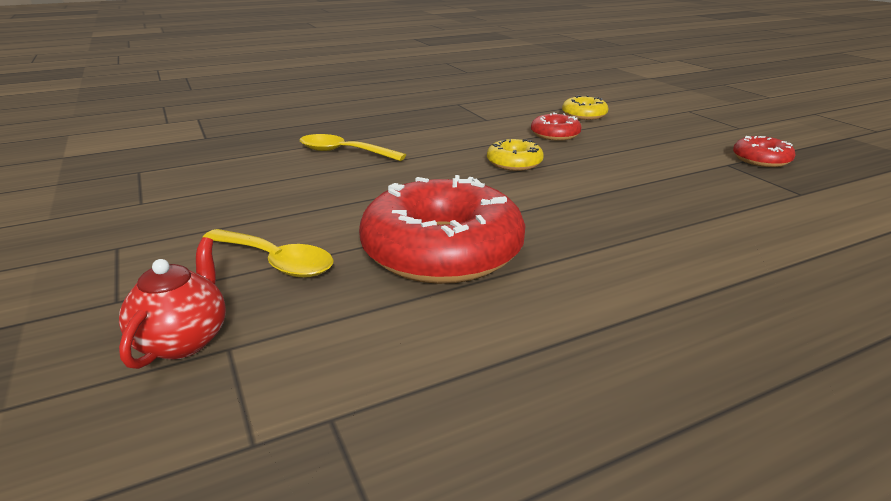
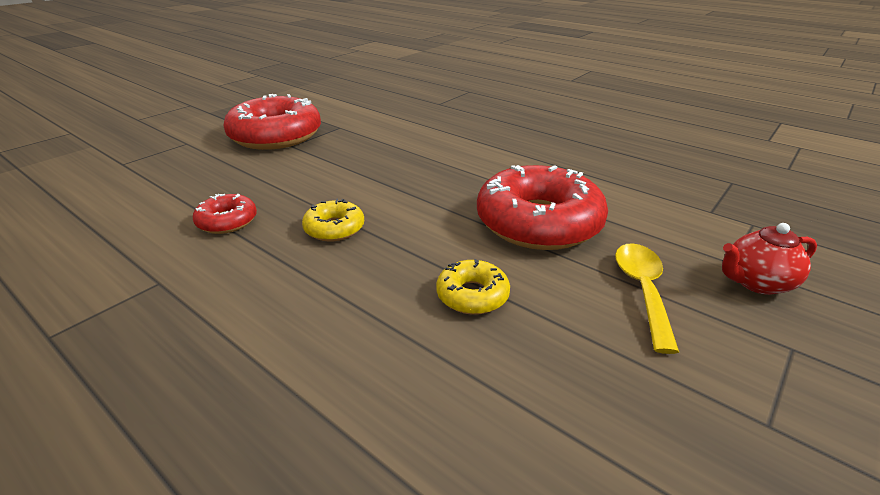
camera: 115 degrees left, 5 degrees up
yellow spoon [300,134,406,161] -> none
yellow donut [562,95,608,120] -> yellow donut moved to [436,259,510,315]
red donut [733,136,796,167] -> red donut [223,94,321,150], size x2.12

